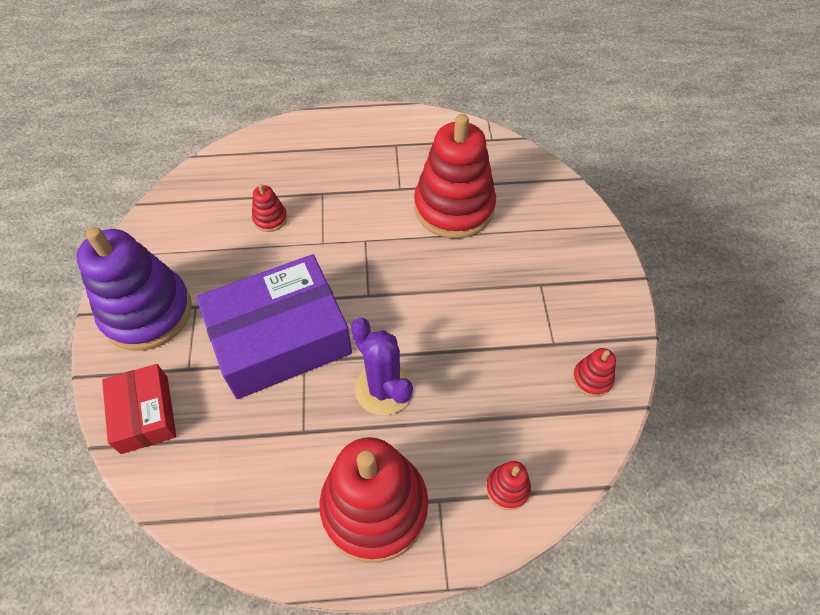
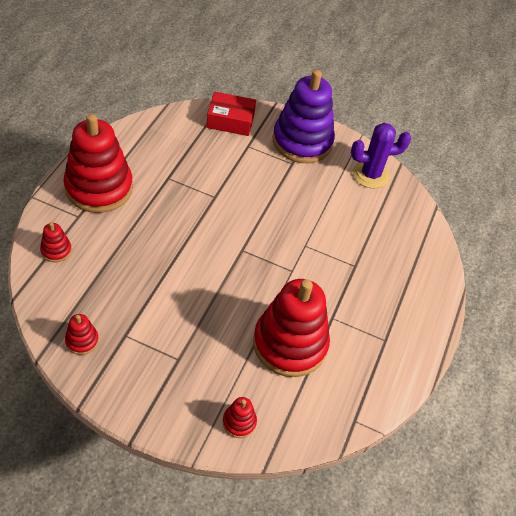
camera: 110 degrees right, 5 degrees down
purple box [196,254,352,399] -> none
red stacking toy [252,184,287,232] -> red stacking toy moved to [223,397,257,438]
purple cactus [351,318,413,415] -> purple cactus moved to [351,123,411,188]

